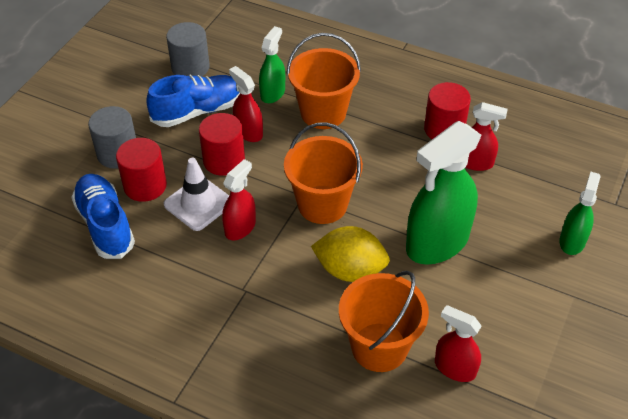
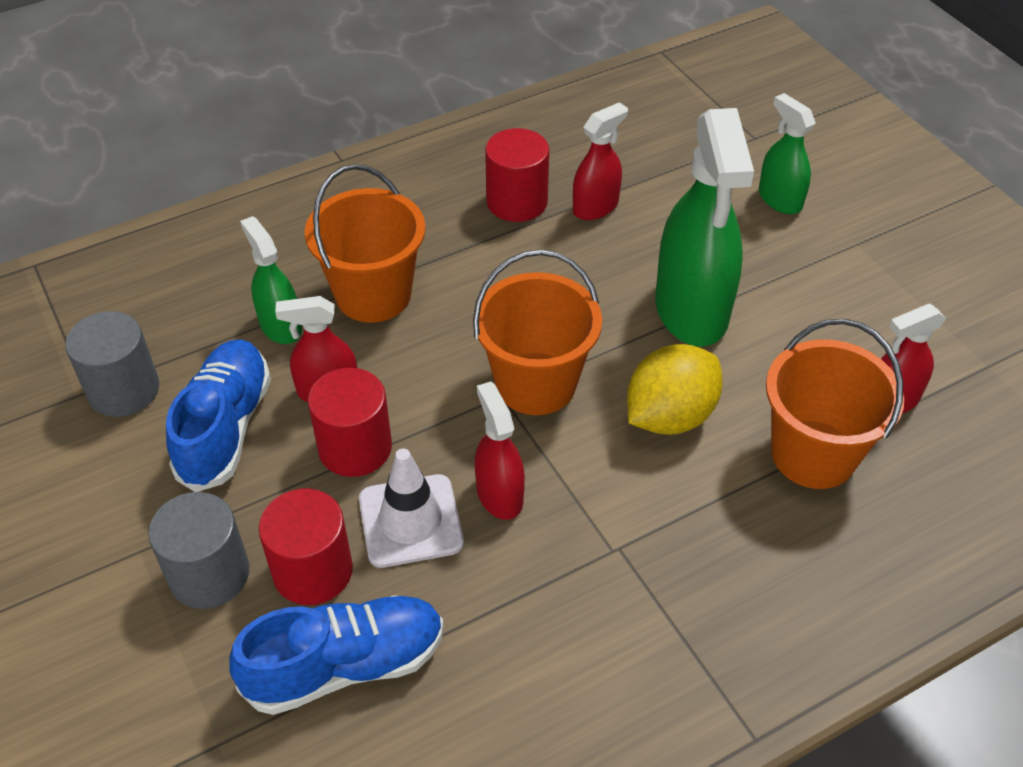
camera: 55 degrees left, 0 degrees up
blue shoe [71,174,135,259] -> blue shoe turned 150 degrees clockwise [230,595,444,715]

